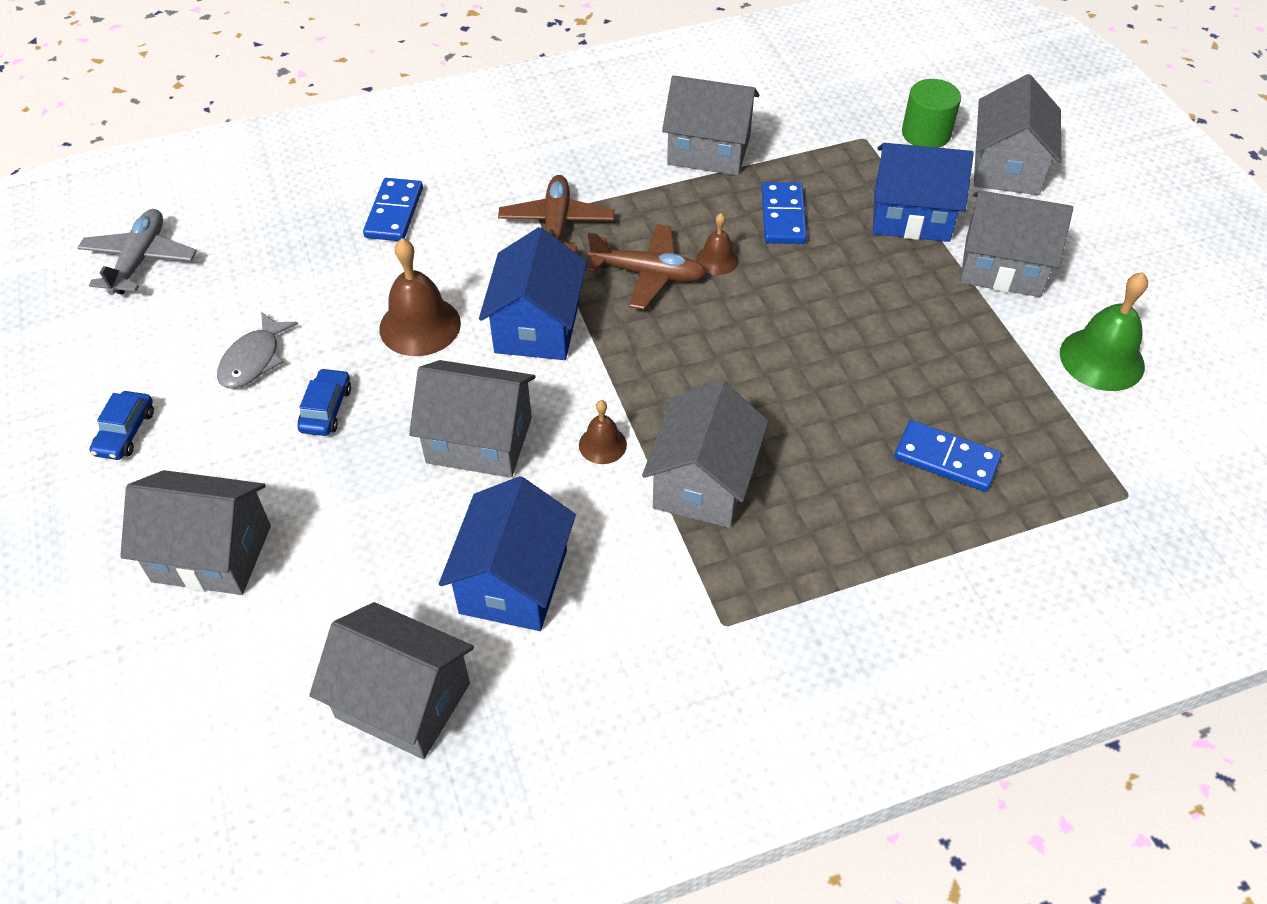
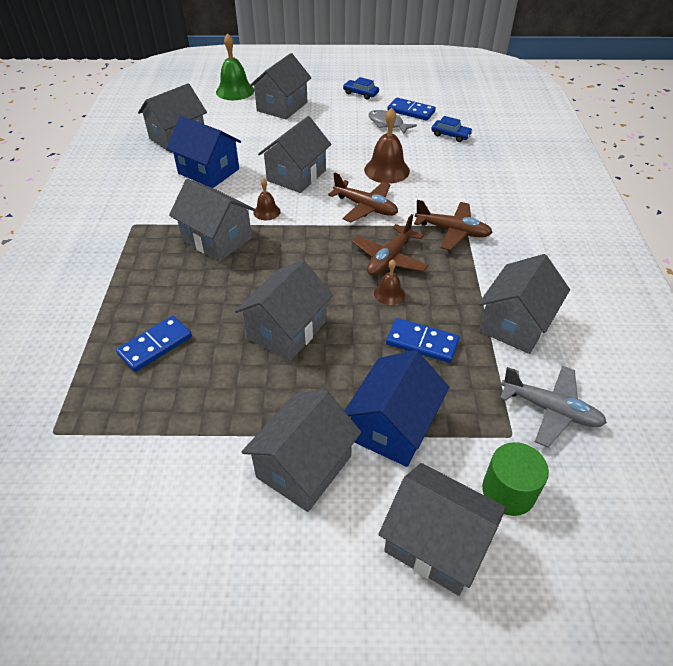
camera: 110 degrees right, 5 degrees down
grey plane [77,209,197,295] -> grey plane moved to [500,366,607,447]
blue car [297,368,351,436] -> blue car moved to [431,116,473,142]
blue domino [363,178,423,241] -> blue domino moved to [387,98,436,121]
blue house [479,227,587,360] -> brown plane [328,172,398,223]
green bell [1060,272,1148,391] -> green bell moved to [216,33,254,100]
none -> grey house [235,260,333,361]

